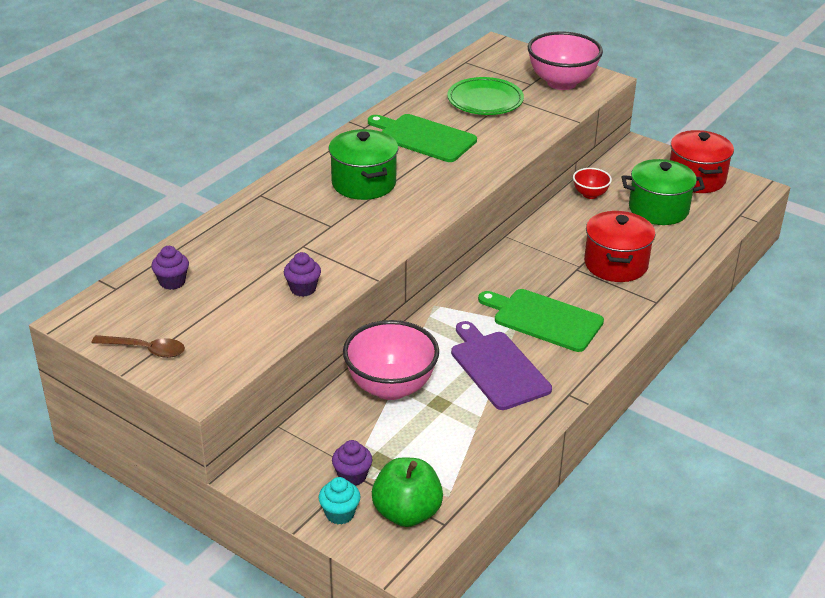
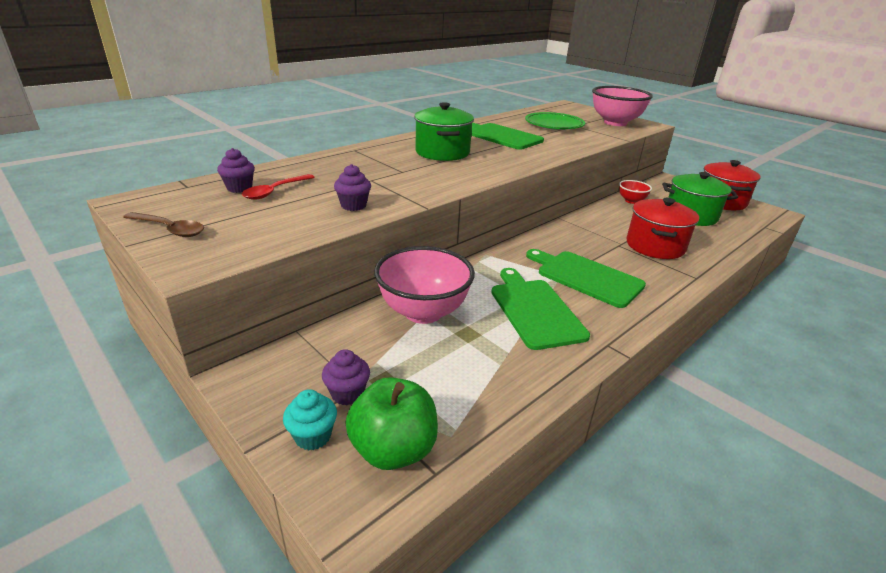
camera: 10 degrees right, 5 degrees down
purple cutting board [451,321,552,410] -> green cutting board [491,268,590,350]
none -> red spoon [242,174,315,200]

